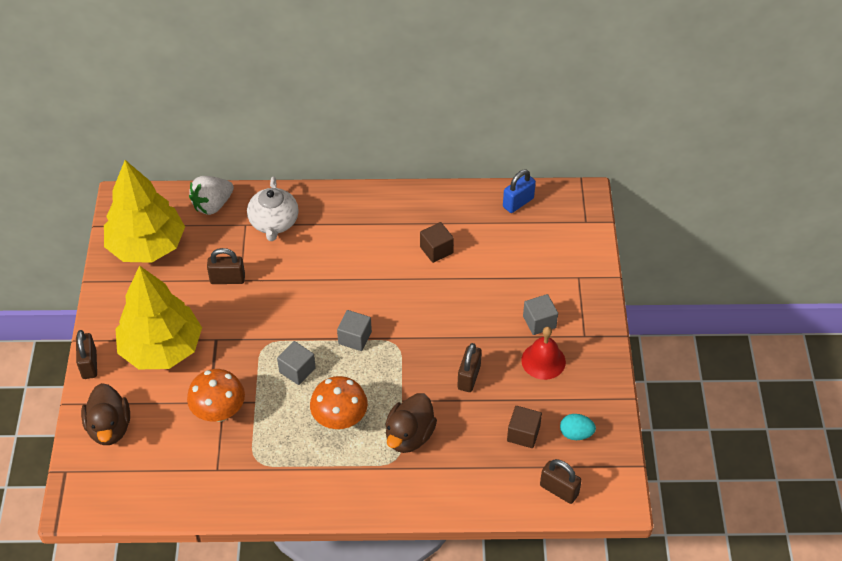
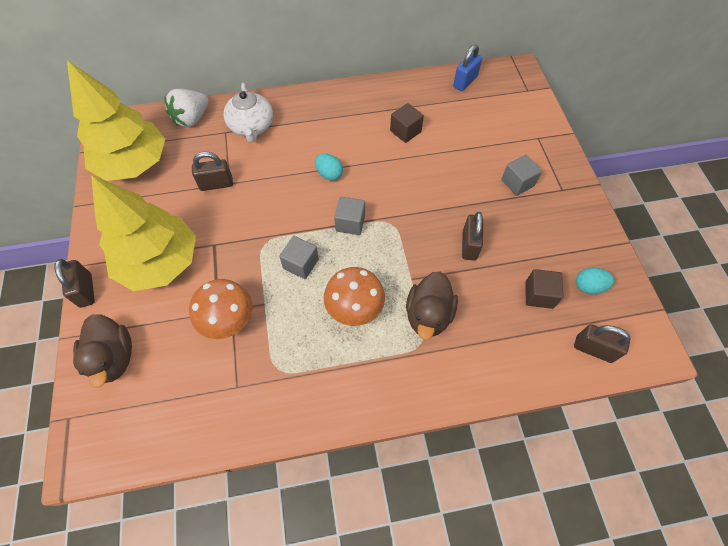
camera: 10 degrees left, 10 degrees up
red bell [521,327,566,380] -> none
none -> turquoise egg [315,154,343,181]

